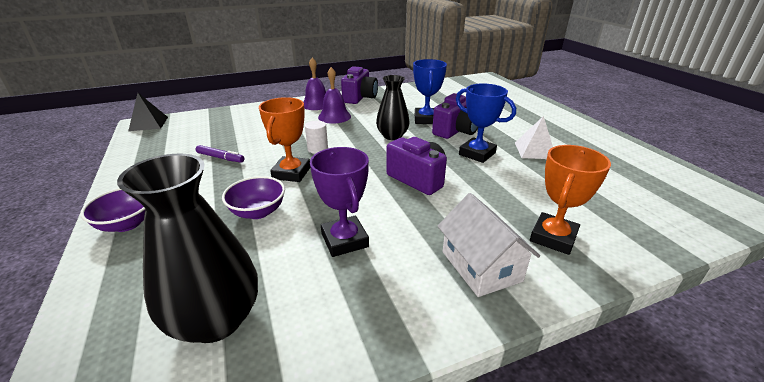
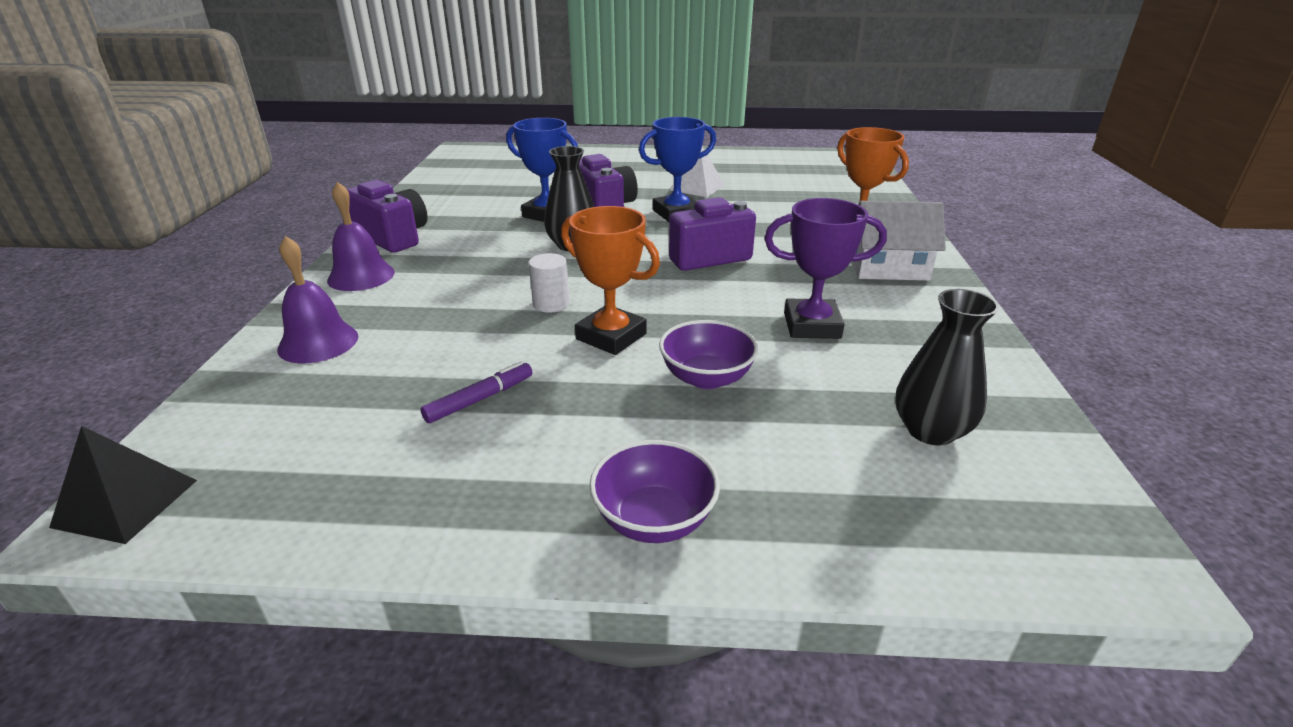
camera: 65 degrees left, 0 degrees up
black vase [117,154,258,343] -> black vase [895,289,1000,445], size x0.65
purple bell [318,67,351,124] -> purple bell moved to [277,236,358,363]

